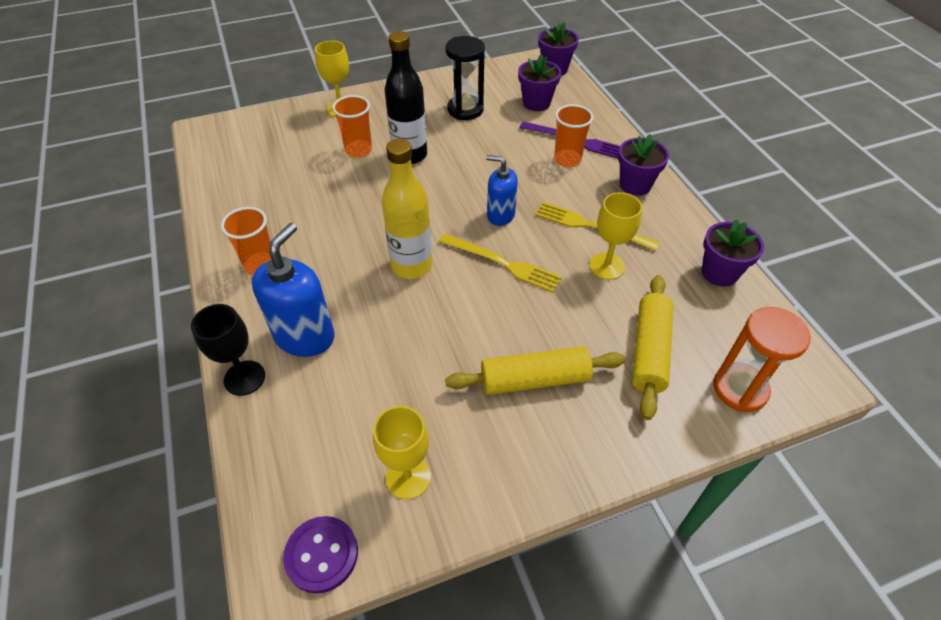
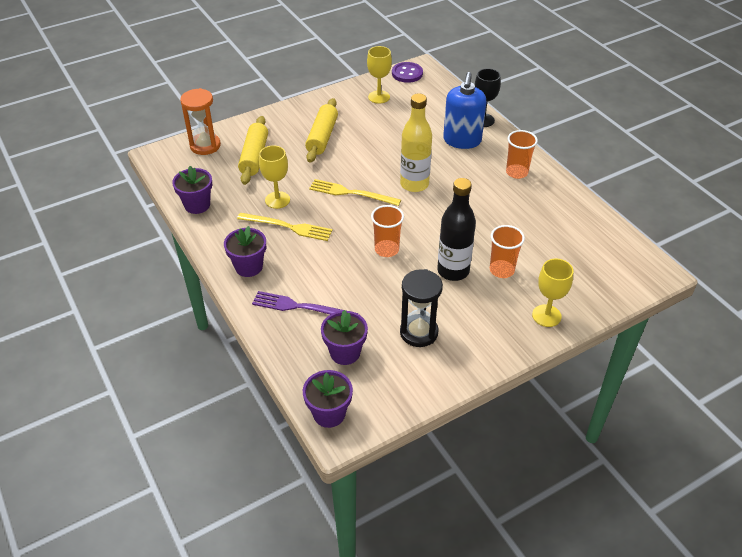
camera: 170 degrees right, 5 degrees down
yellow rolling pin [445,346,626,395] -> yellow rolling pin turned 60 degrees counterclockwise [305,98,338,163]
blue soap dispenser [486,155,518,226] -> none
orange cup [554,104,593,167] -> orange cup moved to [371,205,404,257]

